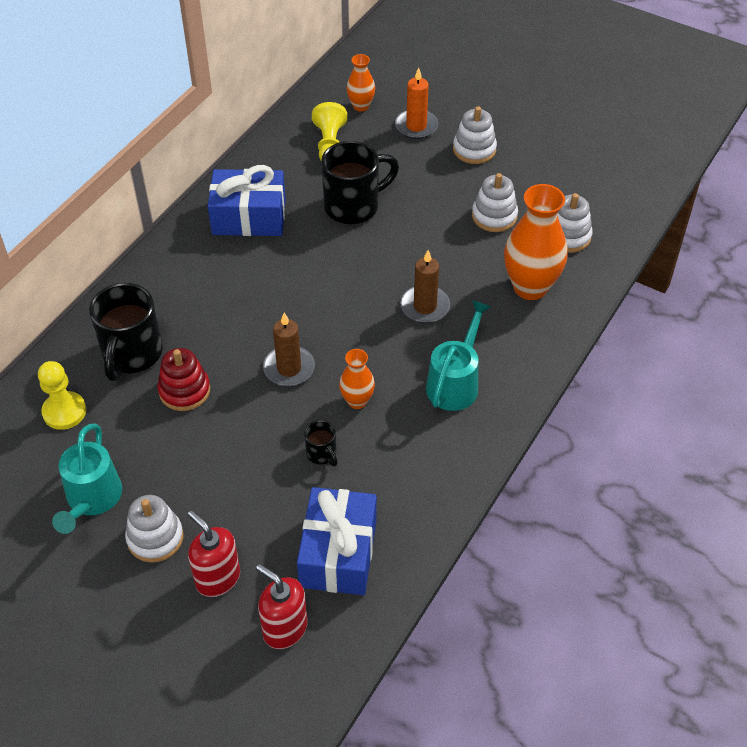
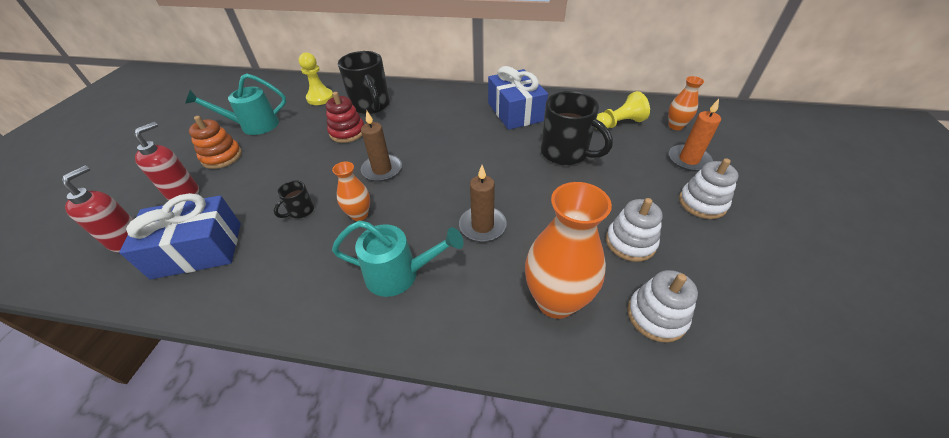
camera: 70 degrees right, 5 degrees down
black mug [89,283,163,381] -> black mug turned 105 degrees counterclockwise [338,51,390,114]
white stacking toy [125,495,183,563] -> orange stacking toy [189,116,242,169]

